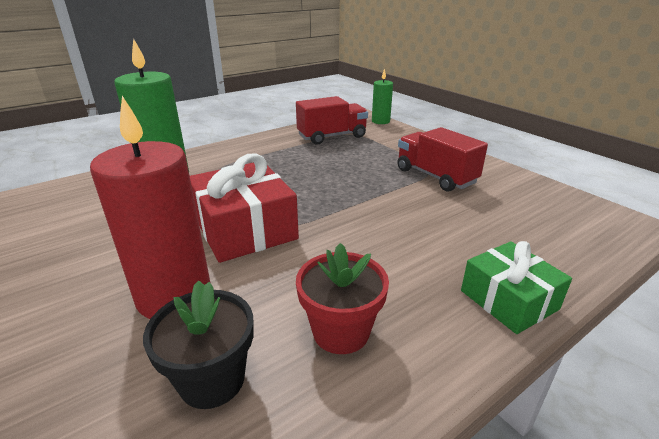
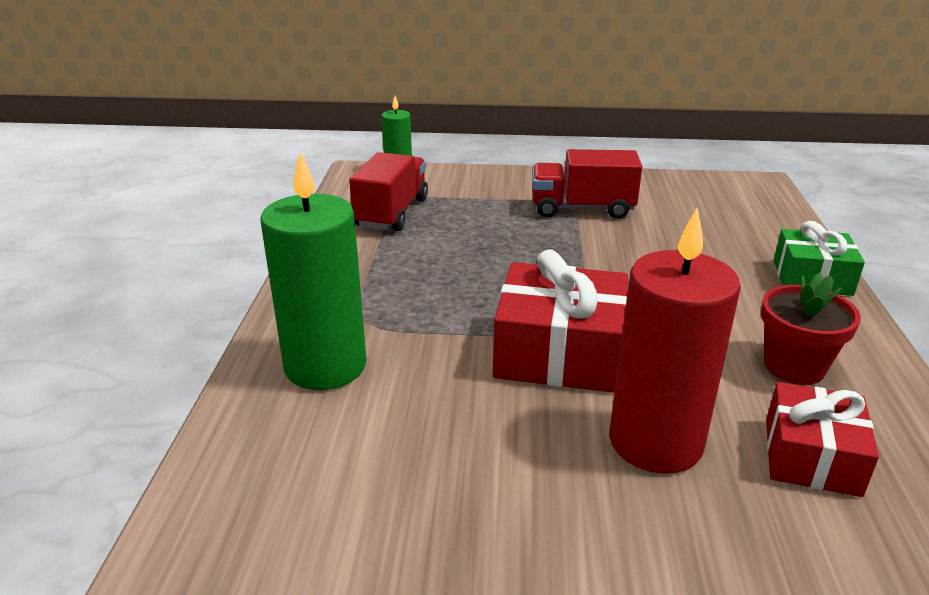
camera: 50 degrees left, 0 degrees up
black flower pot [143,281,254,409] -> red gift [766,382,879,497]

